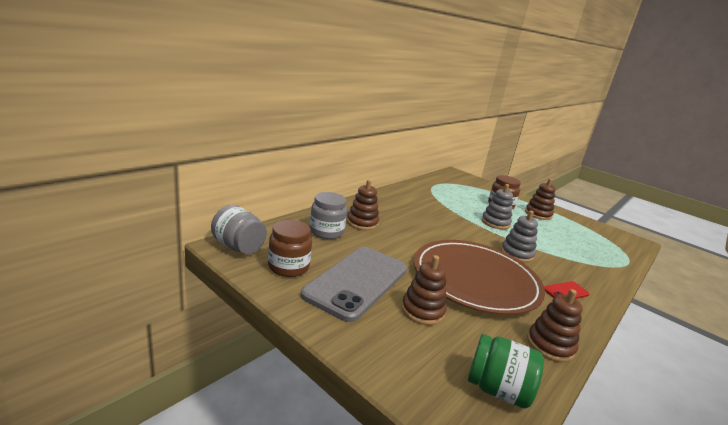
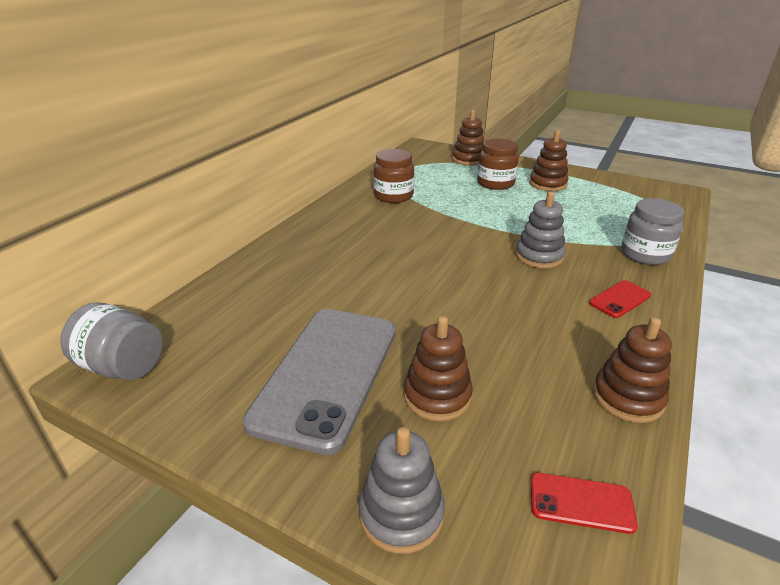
camera: 10 degrees left, 10 degrees up
brown jar [268,220,312,277] -> brown jar moved to [374,149,414,203]
grey jar [310,192,347,239] -> grey jar moved to [621,198,684,265]
brown stacking toy [347,180,379,230] -> brown stacking toy moved to [452,110,484,165]
brown plate [414,240,545,315] -> none
green jar [468,334,544,409] -> red phone [531,473,638,534]
grey stacking toy [482,184,513,230] -> grey stacking toy moved to [359,427,445,554]

